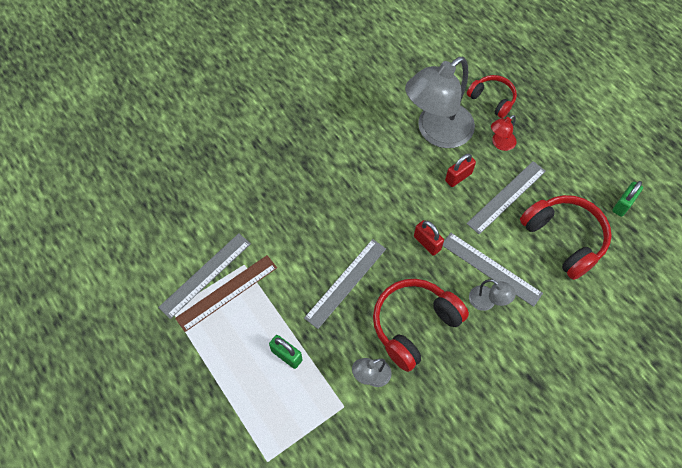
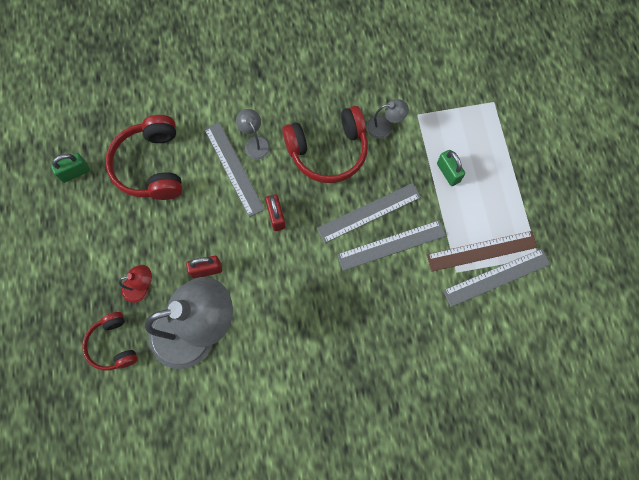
camera: 155 degrees left, 10 degrees up
grey ruler [466,161,546,235] -> grey ruler moved to [337,220,446,271]

